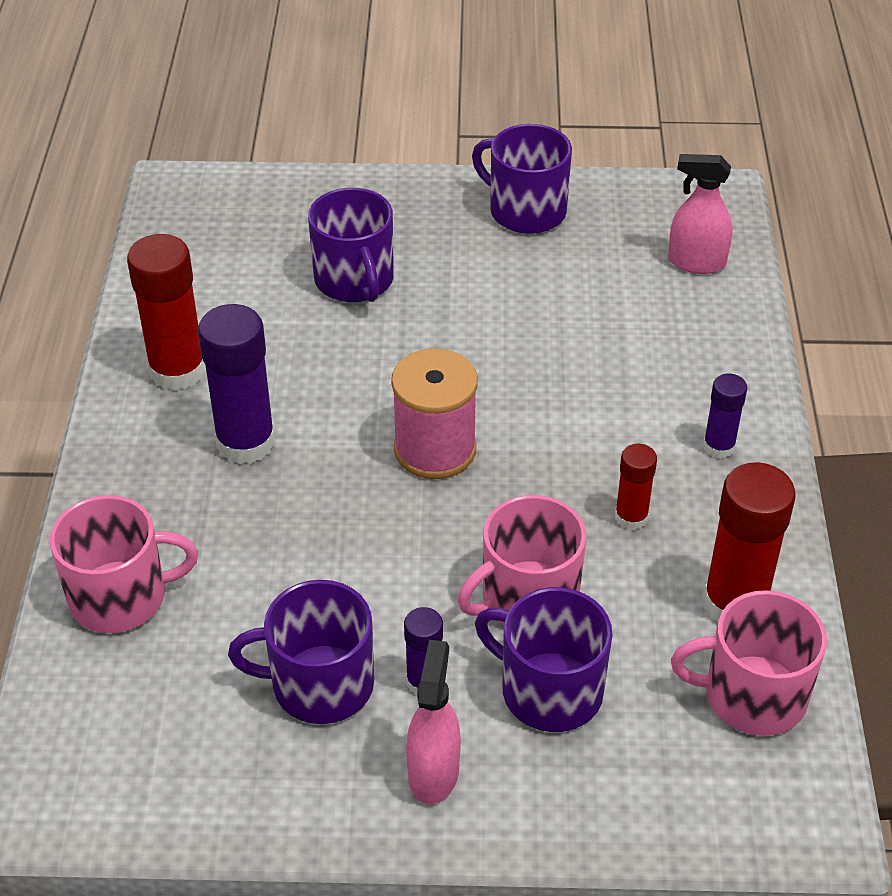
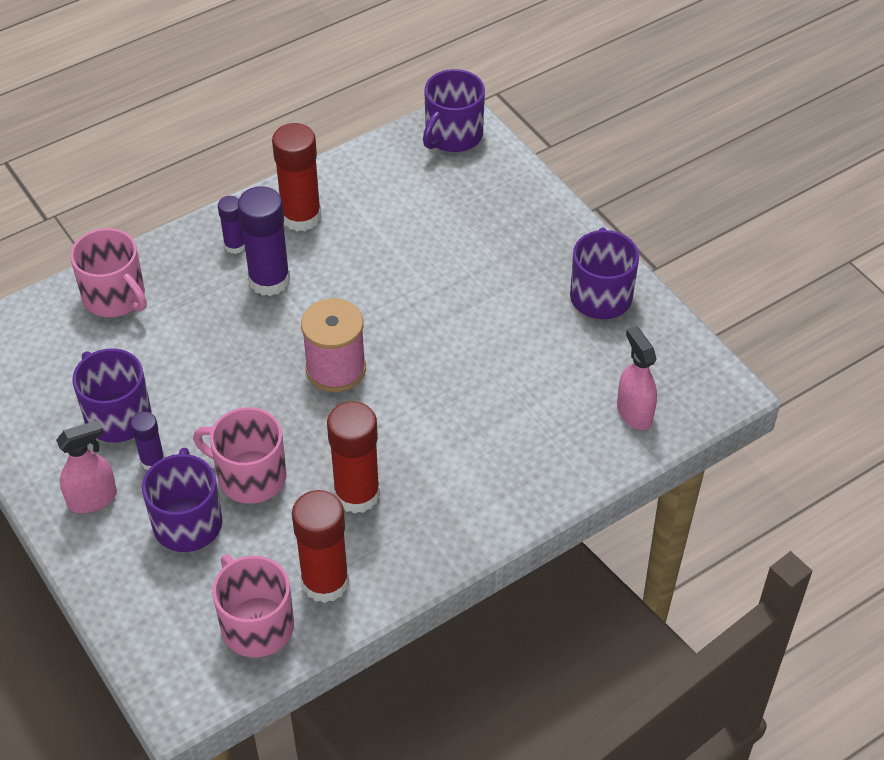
camera: 55 degrees right, 5 degrees up
purple mug [308,188,394,302] -> purple mug moved to [423,69,485,152]
red glue stick [615,444,657,530] -> red glue stick [327,401,380,514], size x1.84
purple glue stick [703,374,747,458] -> purple glue stick moved to [218,196,245,254]

